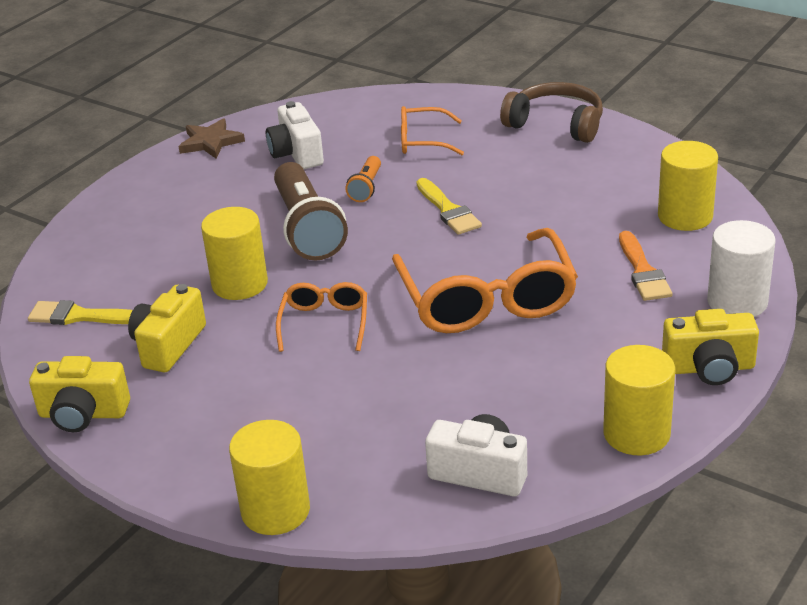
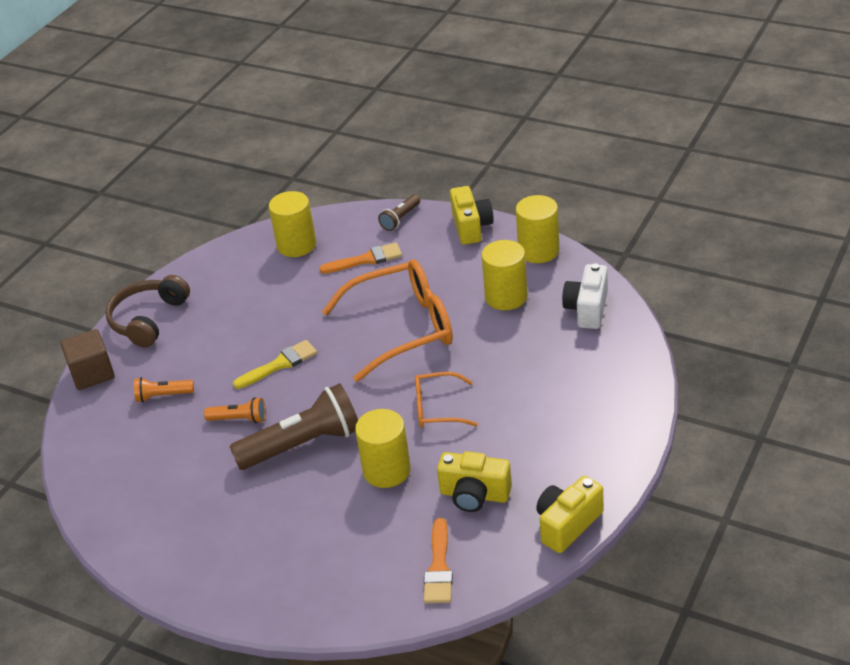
camera: 95 degrees left, 5 degrees up
yellow brush [28,300,133,325] -> orange brush [424,518,453,603]
yellow camera [29,356,130,432] -> yellow camera turned 135 degrees counterclockwise [536,476,603,553]
brown star [179,118,245,159] -> none
yellow cylinder [229,420,310,535] -> yellow cylinder moved to [482,240,528,310]
white camera [266,101,324,169] -> none
orange glasses [401,106,464,155] -> orange flashlight [134,377,194,402]
white cylinder [707,220,776,317] -> brown flashlight [378,195,420,231]
none -> brown cube [60,329,115,390]

